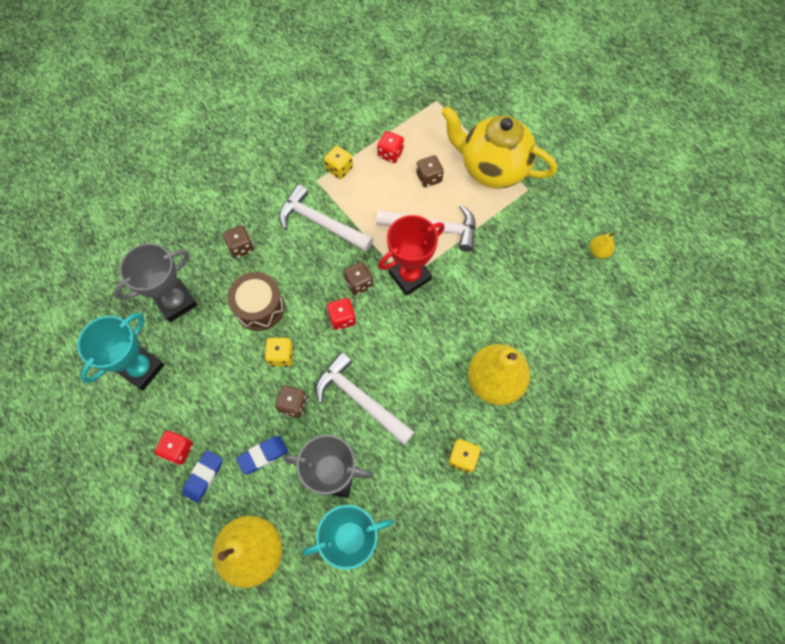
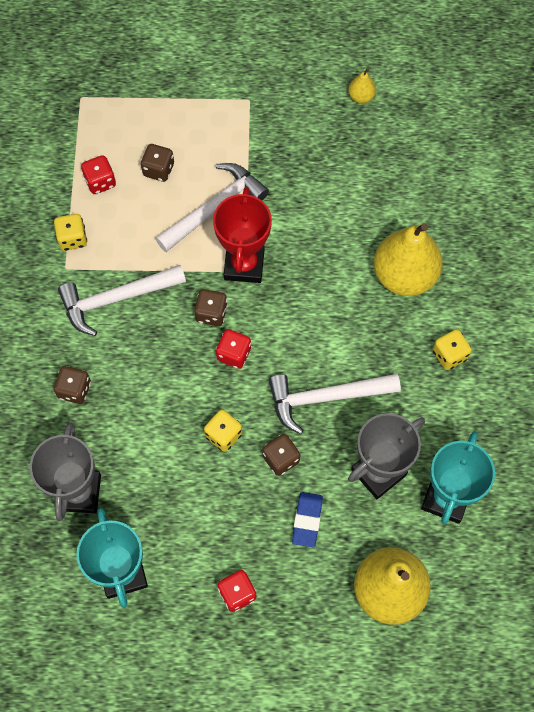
camera: 50 degrees left, 0 degrees up
blue eraser [182,450,223,503] -> none
brown drum [228,272,285,331] -> none
yellow teapot [441,106,557,188] -> none

